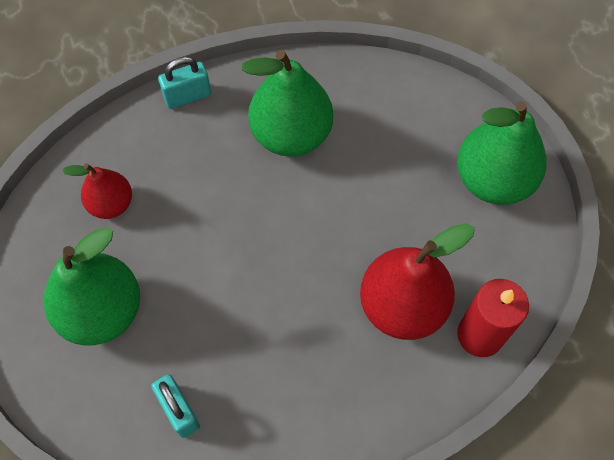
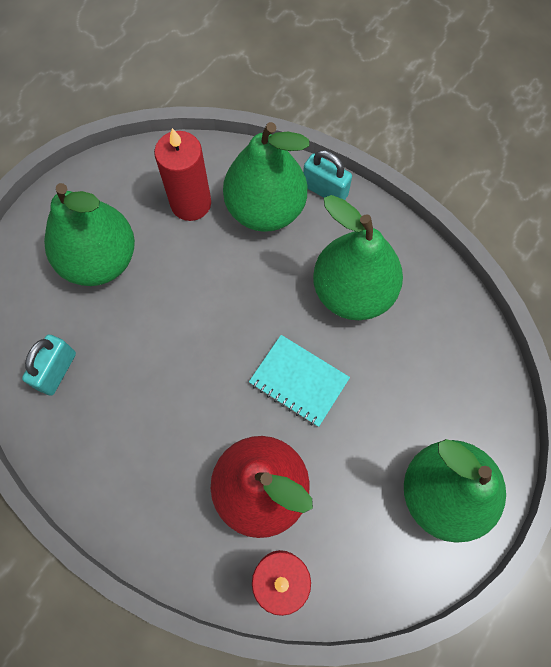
camera: 55 degrees right, 5 degrees up
red pear [62,163,132,219] -> red candle [154,128,211,221]
none -> green pear [223,122,310,232]
none -> turquoise notebook [249,335,350,427]

